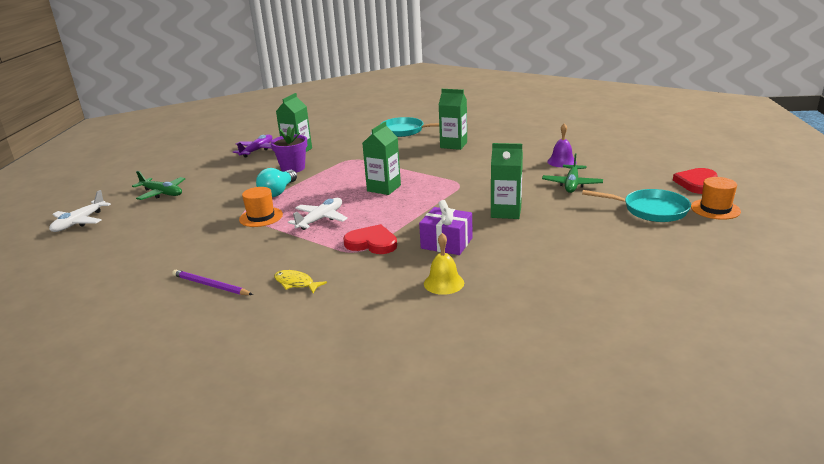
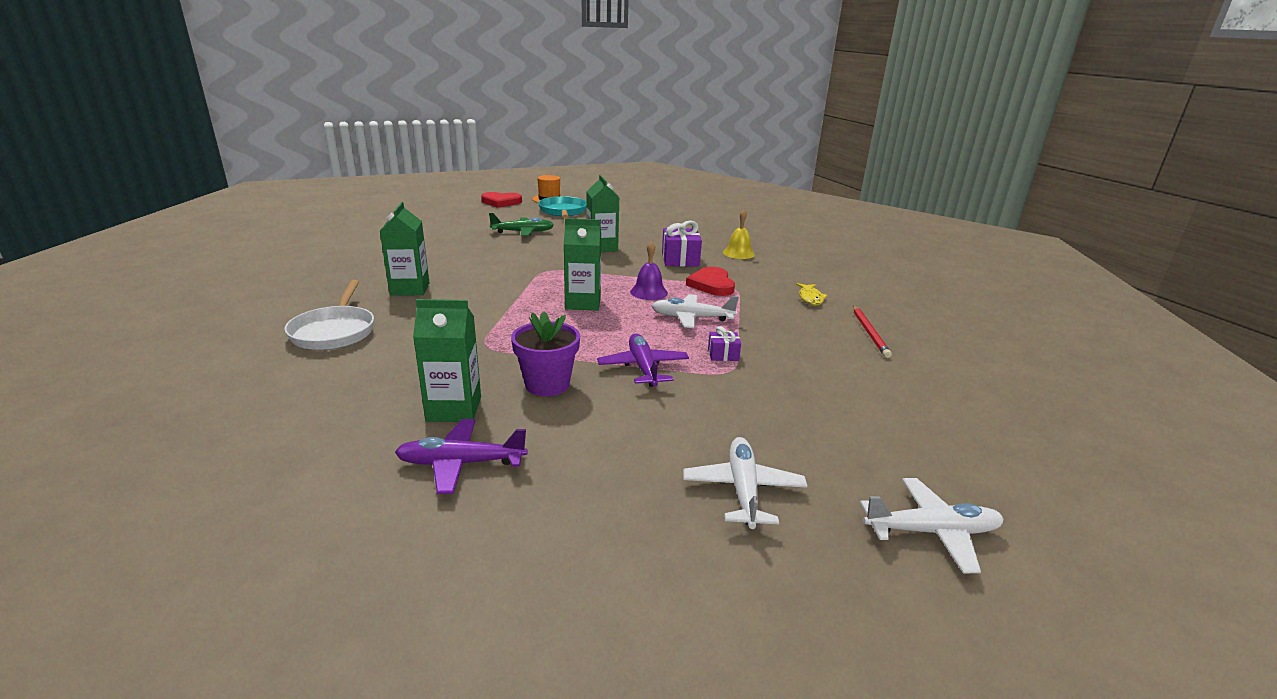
camera: 120 degrees left, 0 degrees up
green plane [132,171,185,200] -> white plane [683,437,807,529]
purple pencil [172,270,253,295] -> red pencil [853,306,892,358]
orange hat [239,187,283,227] -> purple gift [708,326,741,361]
turquoise light bulb [256,168,297,197] -> purple plane [597,333,689,387]
turquoise pan [381,117,439,137] -> white pan [284,280,374,350]
purple bell [547,123,577,167] -> purple bell moved to [630,241,668,300]

